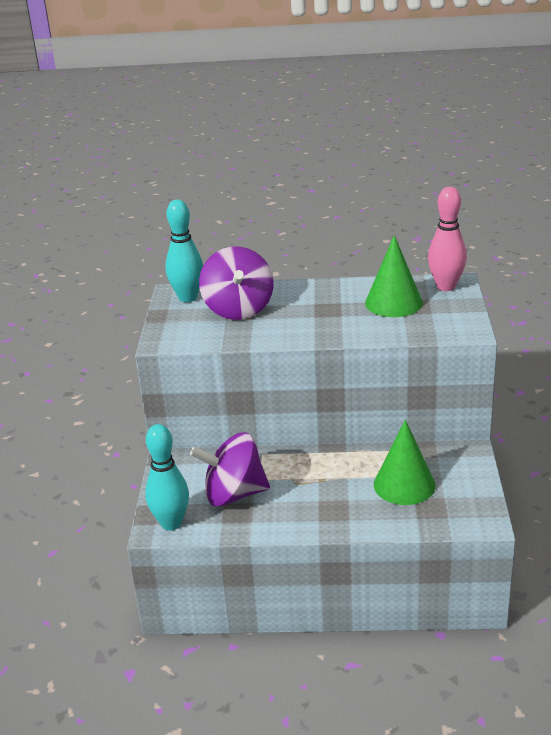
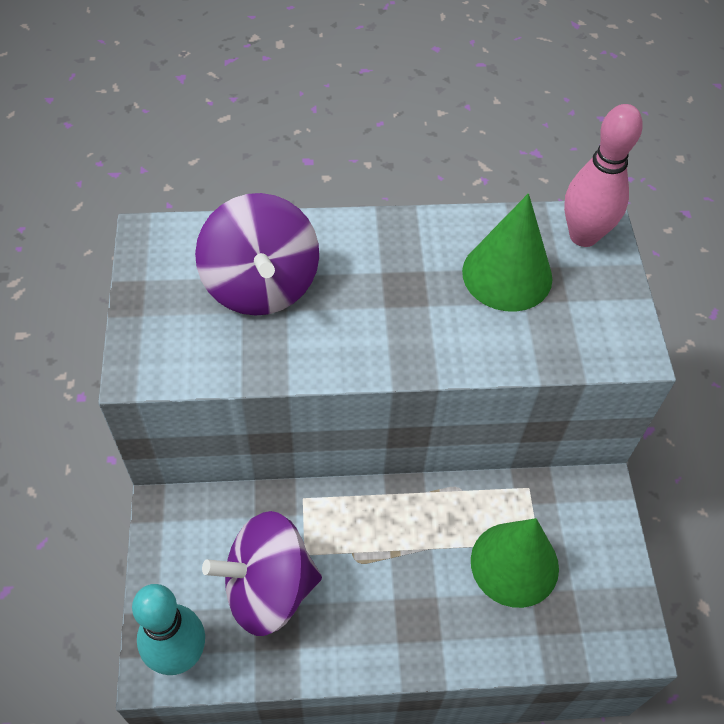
camera: 10 degrees left, 25 degrees up
turquoise bowling pin [165,200,203,302] -> none

